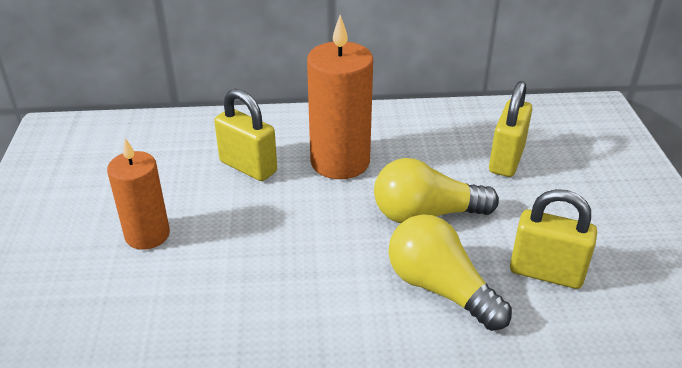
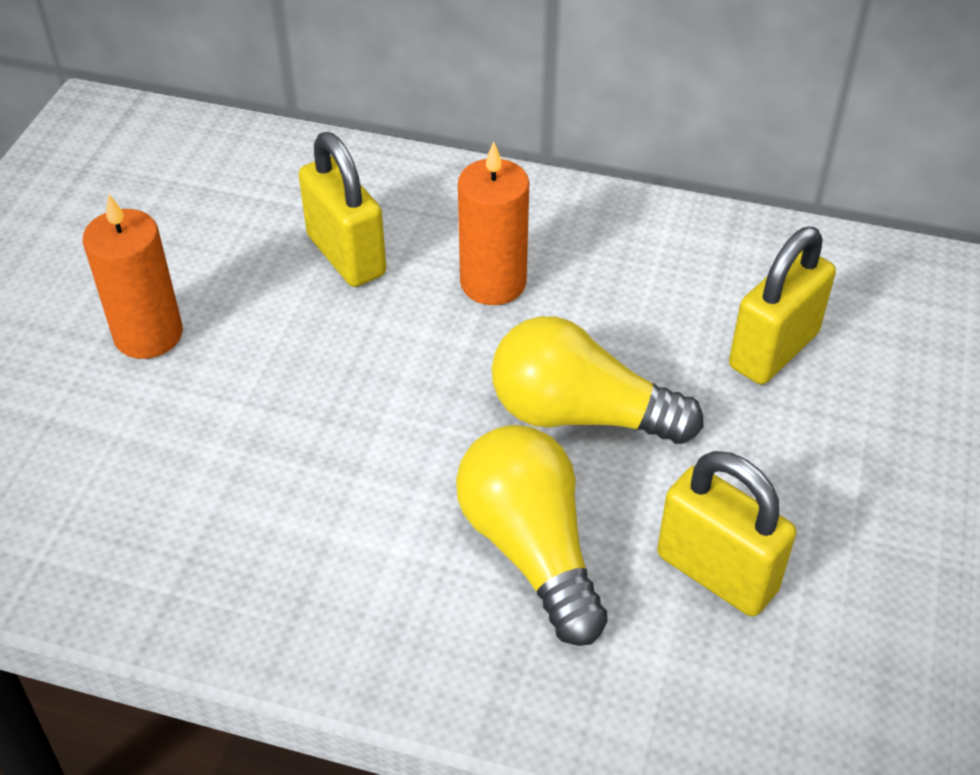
camera: 20 degrees right, 10 degrees up
orange candle [307,15,373,179] -> orange candle [458,142,529,305], size x0.66

